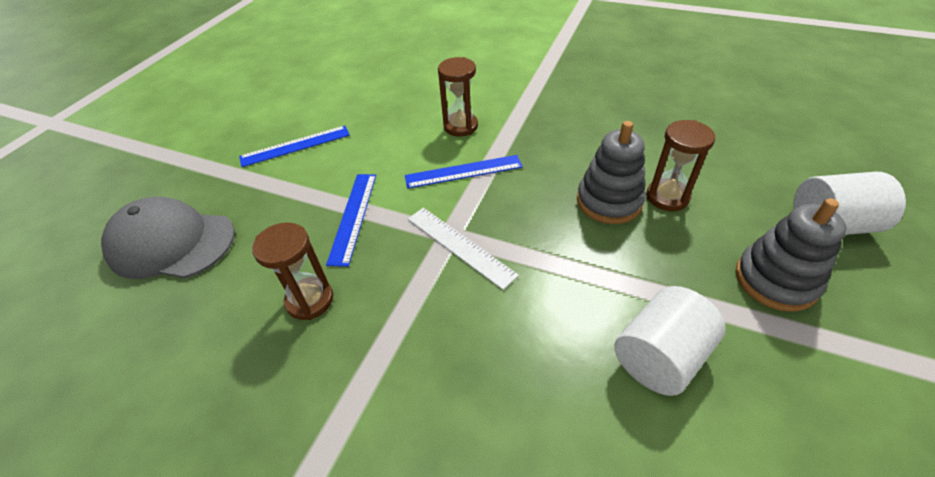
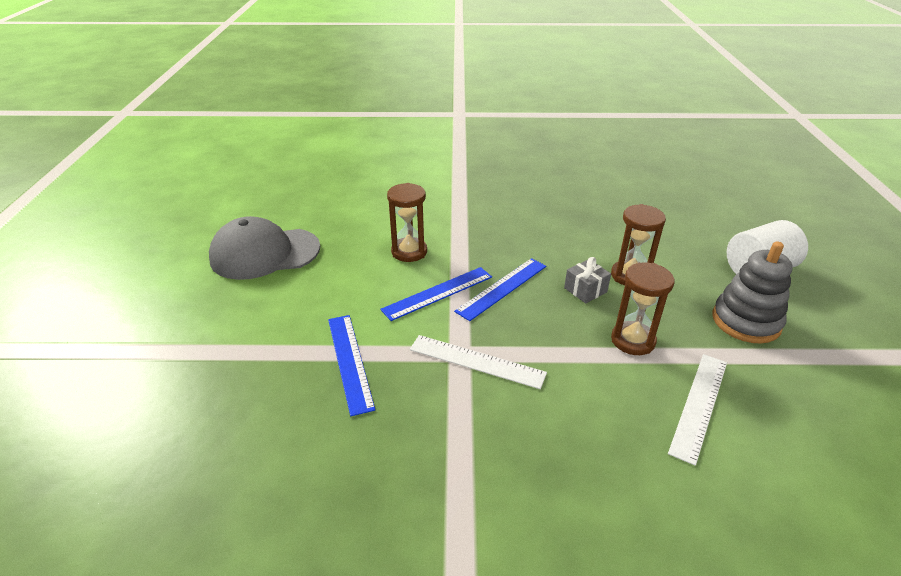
camera: 25 degrees left, 10 degrees down
grey cap [101,197,235,279] -> grey cap moved to [209,216,320,280]
blue ruler [239,126,350,167] -> blue ruler moved to [454,258,546,321]
brown hourglass [252,222,333,320] -> brown hourglass moved to [611,262,674,355]
grey stacking toy [577,121,646,224] -> grey gift [564,257,611,303]
white cylinder [614,286,726,396] -> white ruler [668,354,727,466]

